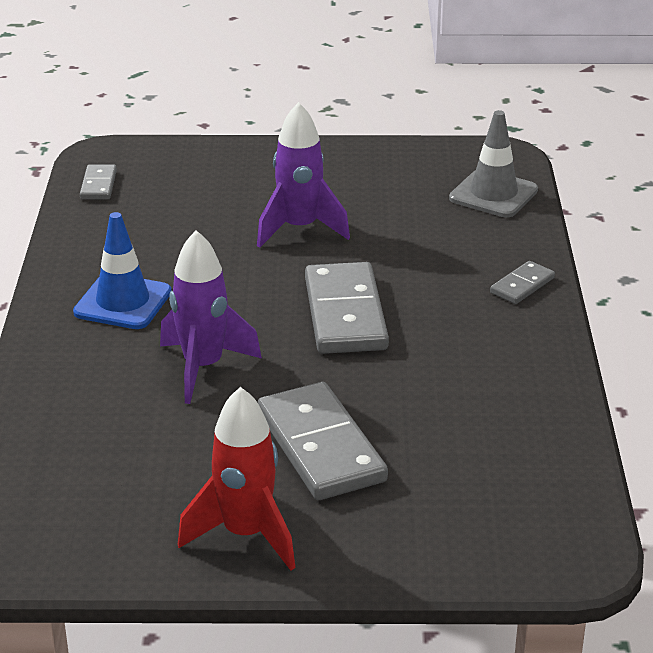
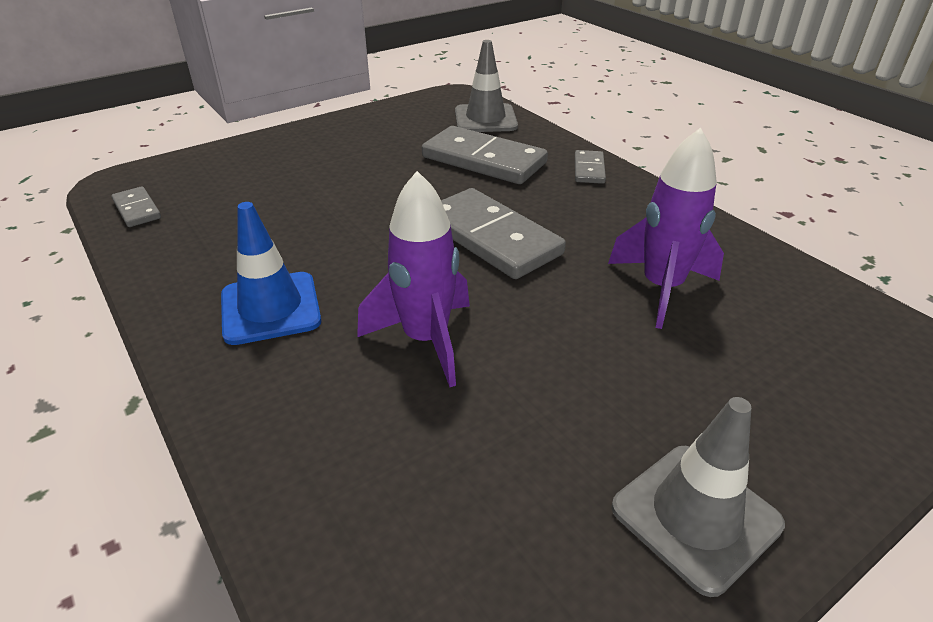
camera: 35 degrees left, 5 degrees up
red rocket [178,387,295,571] -> grey traffic cone [611,397,785,597]
purple rocket [257,102,350,248] -> purple rocket moved to [608,128,724,329]
grey domino [257,382,388,500] -> grey domino moved to [422,126,548,184]

